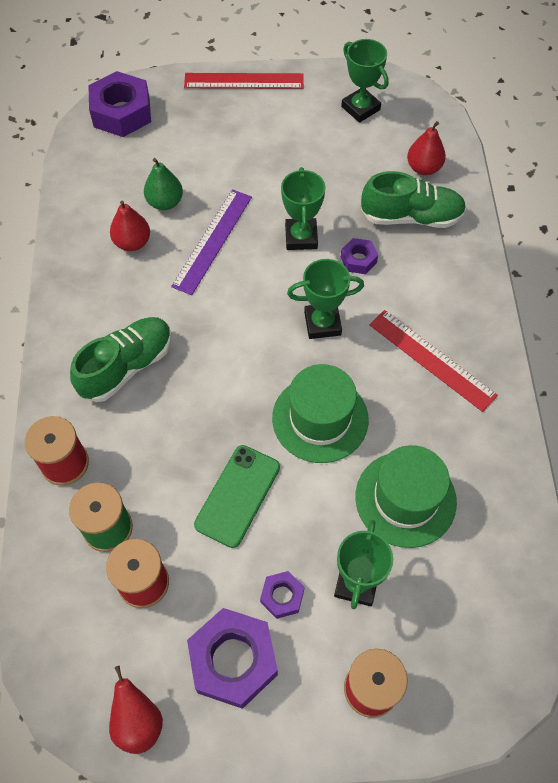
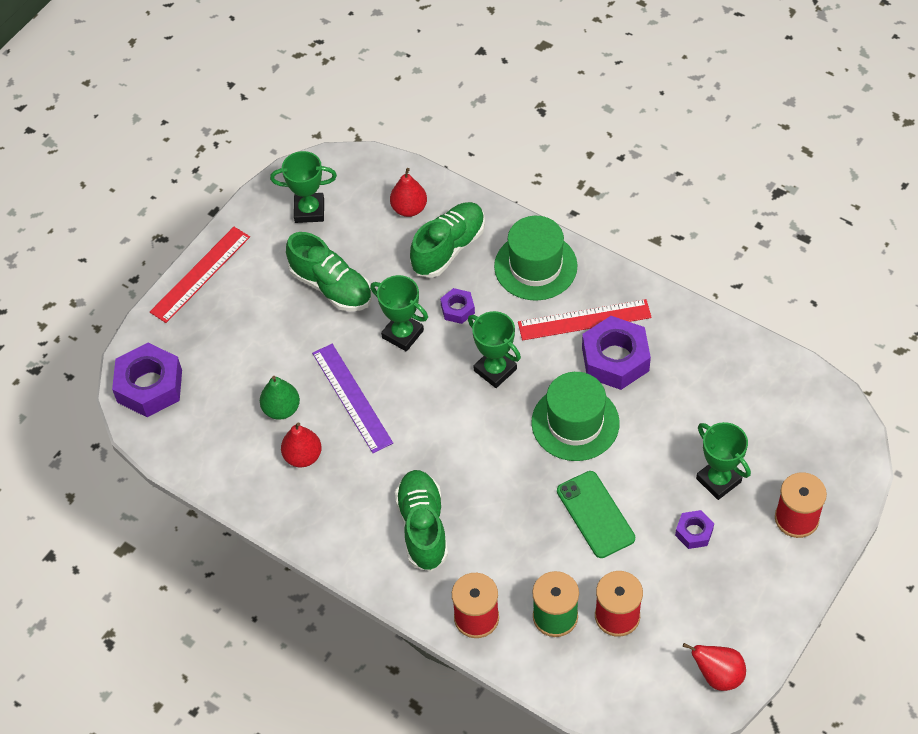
camera: 50 degrees left, 5 degrees down
purple nut [187,608,278,709] -> purple nut moved to [582,316,651,390]
green trophy [287,259,364,339] -> green trophy turned 75 degrees counterclockwise [468,311,521,388]
green hat [355,445,457,548] -> green hat moved to [494,216,578,301]
none -> green shoe [286,232,372,311]

